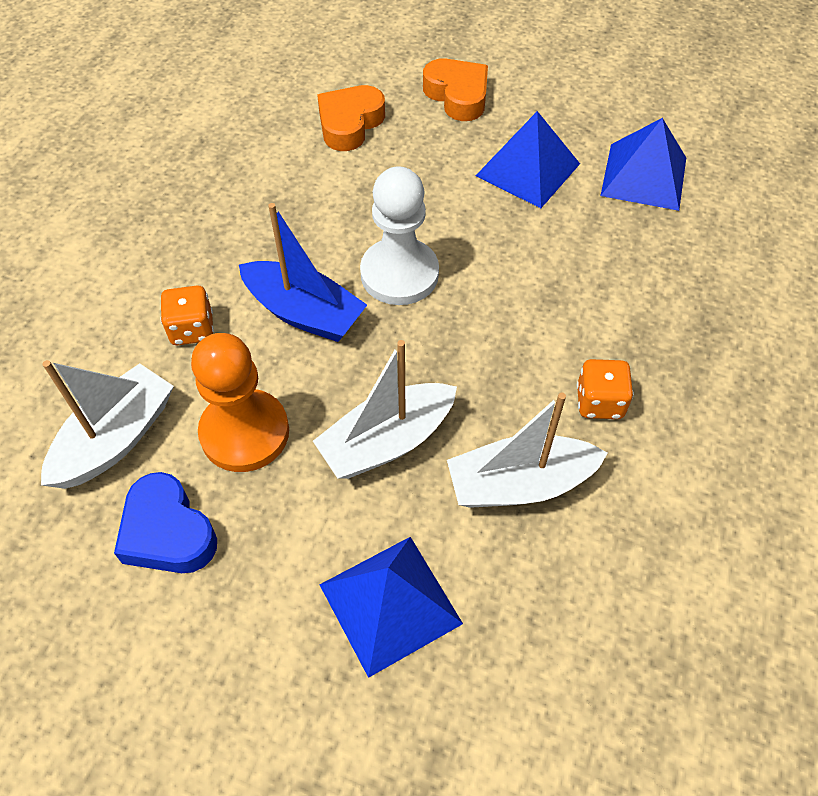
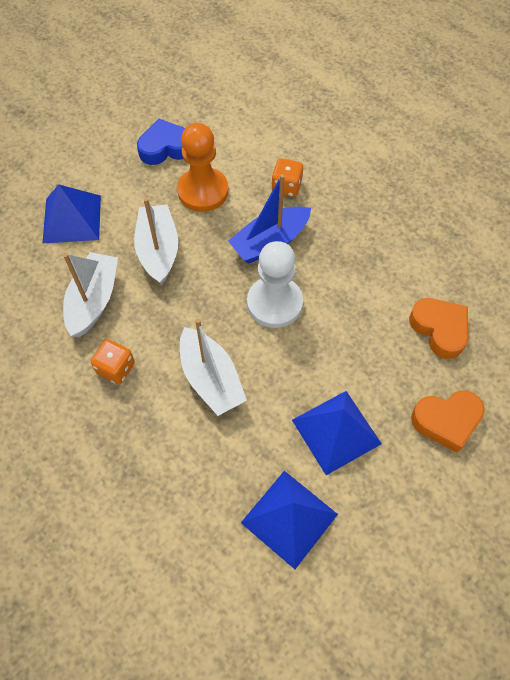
camera: 115 degrees right, 5 degrees up
white boat [41,360,174,489] -> white boat moved to [180,319,247,416]

